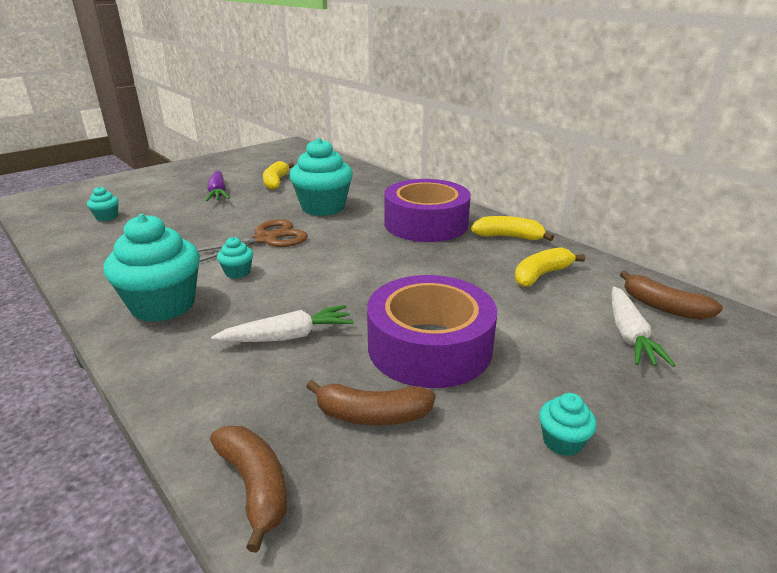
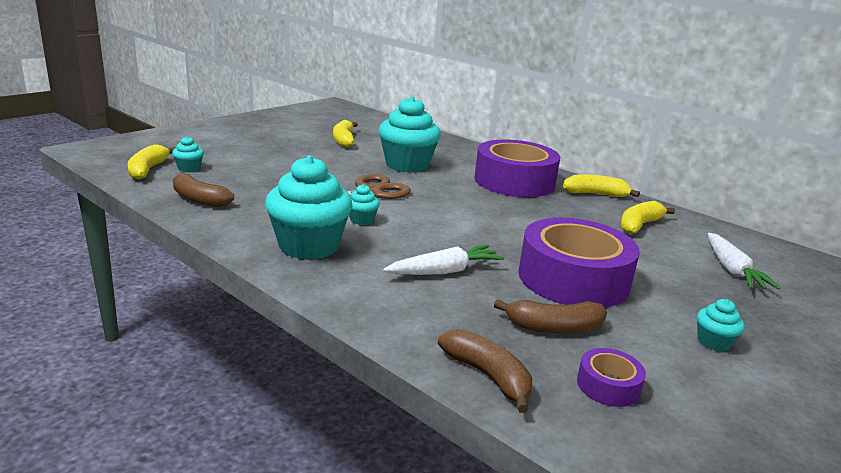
camera: 10 degrees left, 5 degrees down
purple carrot [206,171,229,201] -> none
brown banana [620,271,723,320] -> brown banana moved to [173,172,234,207]
none -> yellow banana [128,144,176,179]
none -> purple tape [577,348,646,407]

